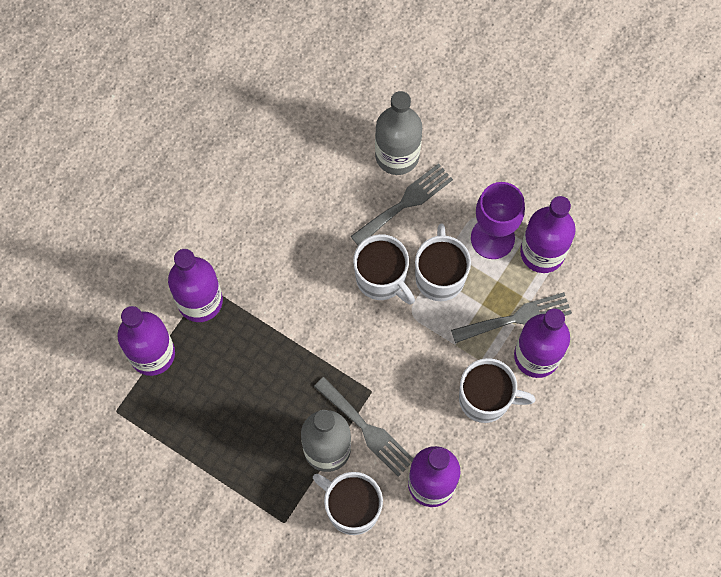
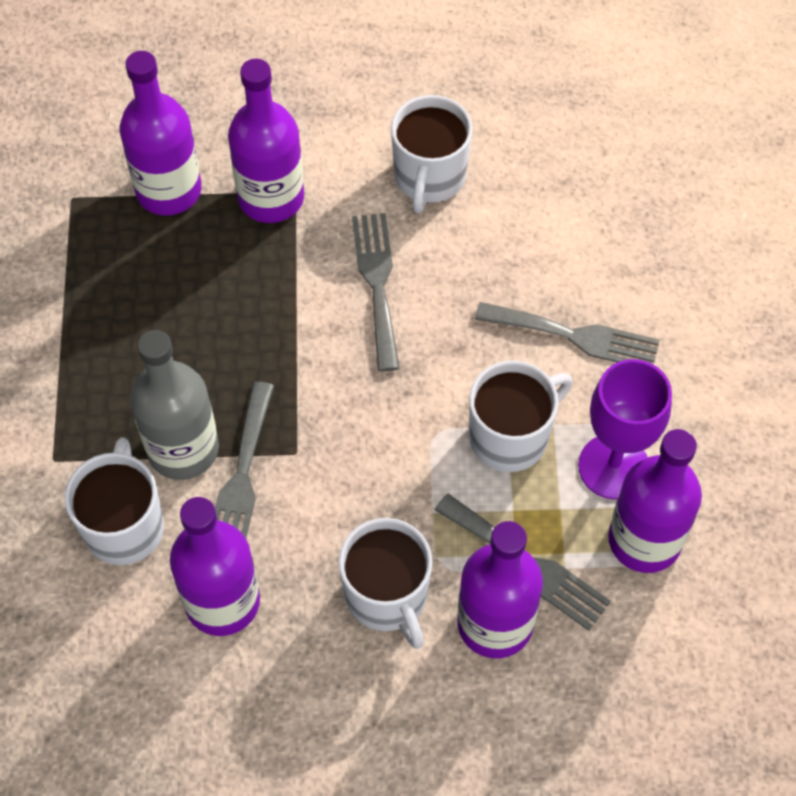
camera: 55 degrees right, 10 degrees down
white mug [353,234,415,305] -> white mug moved to [391,95,473,213]
grey bottle [375,91,422,175] -> none
none -> grey fork [352,213,400,371]

